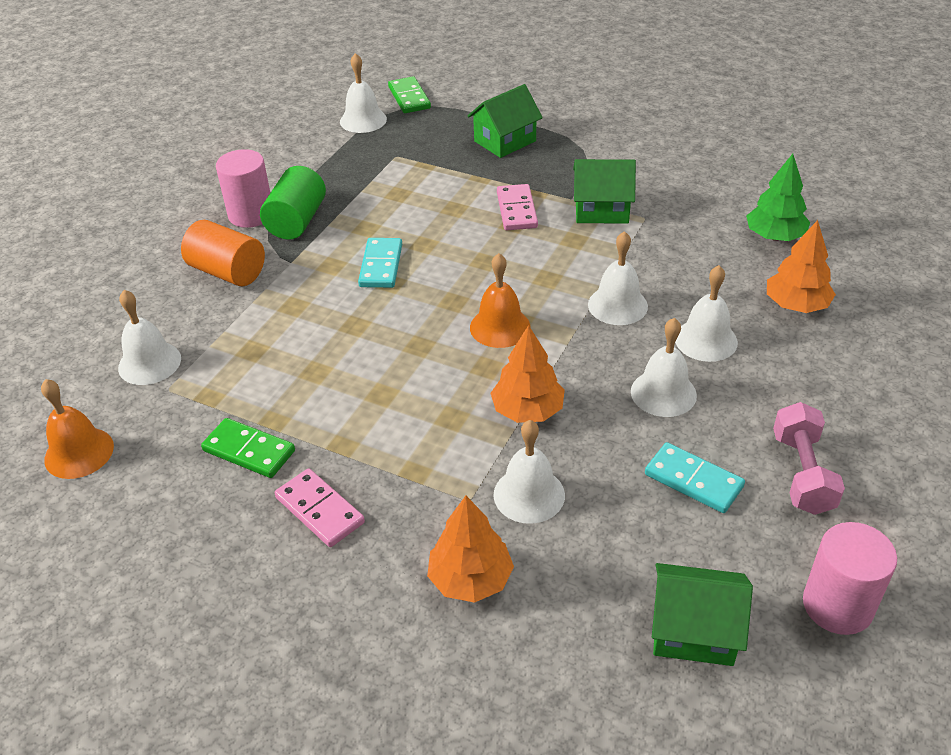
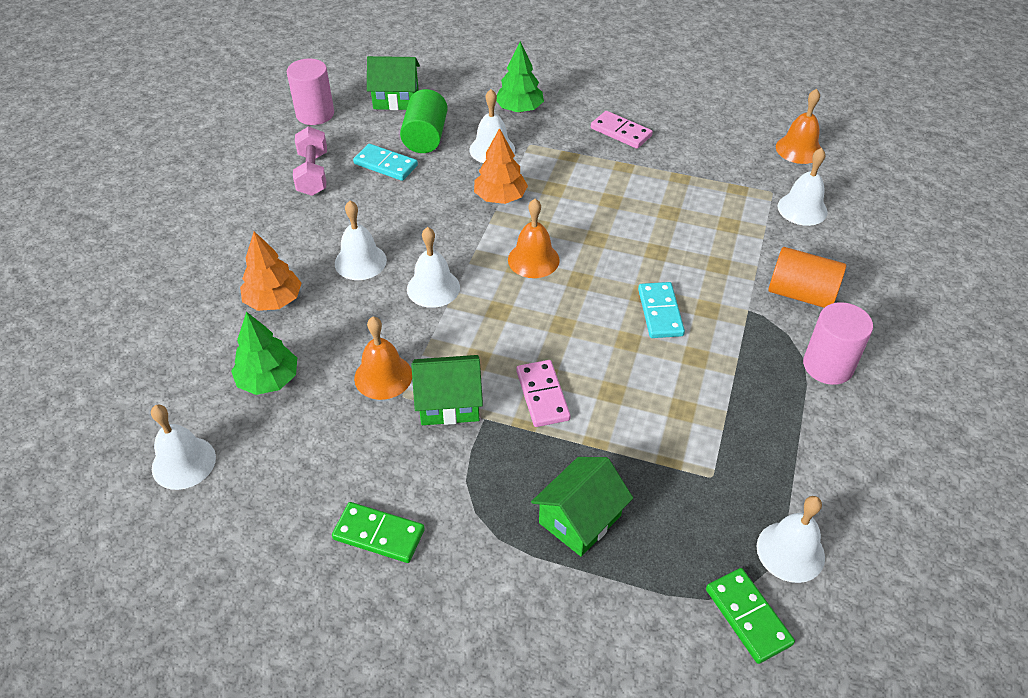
camera: 170 degrees right, 5 degrees up
green domino [201,418,295,478] -> green domino moved to [332,502,425,563]
green cylinder [260,166,326,240] -> green cylinder moved to [400,89,448,153]
orange tree [427,496,514,603] -> green tree [496,42,544,113]
white bell [631,318,697,417] -> white bell moved to [151,405,216,490]
none -> orange bell [354,317,412,400]

